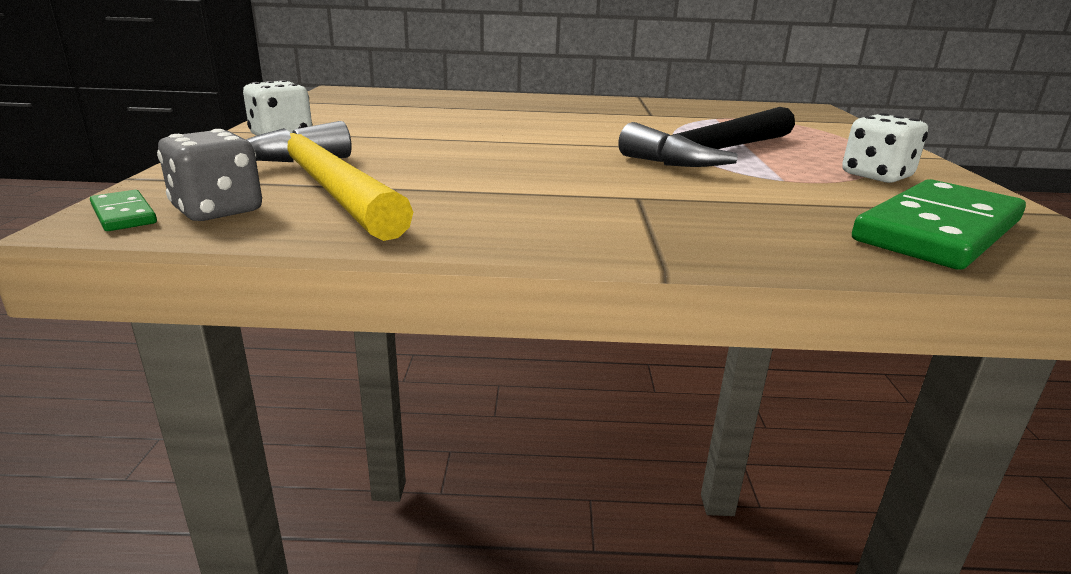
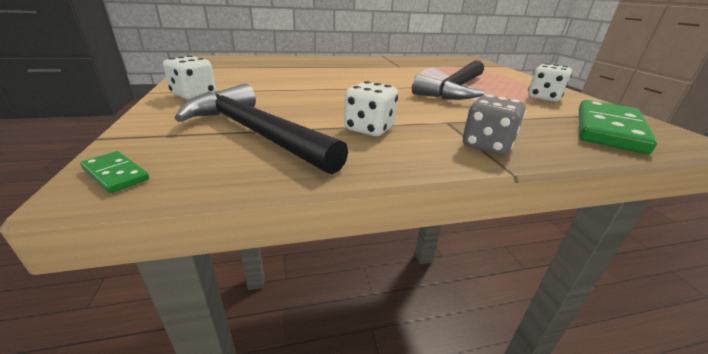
camera: 15 degrees left, 5 degrees up
grey dice [157,129,262,221] -> grey dice moved to [462,95,526,155]
yellow hammer [246,121,413,241] -> black hammer [175,84,348,174]
none -> white dice [344,81,398,136]

